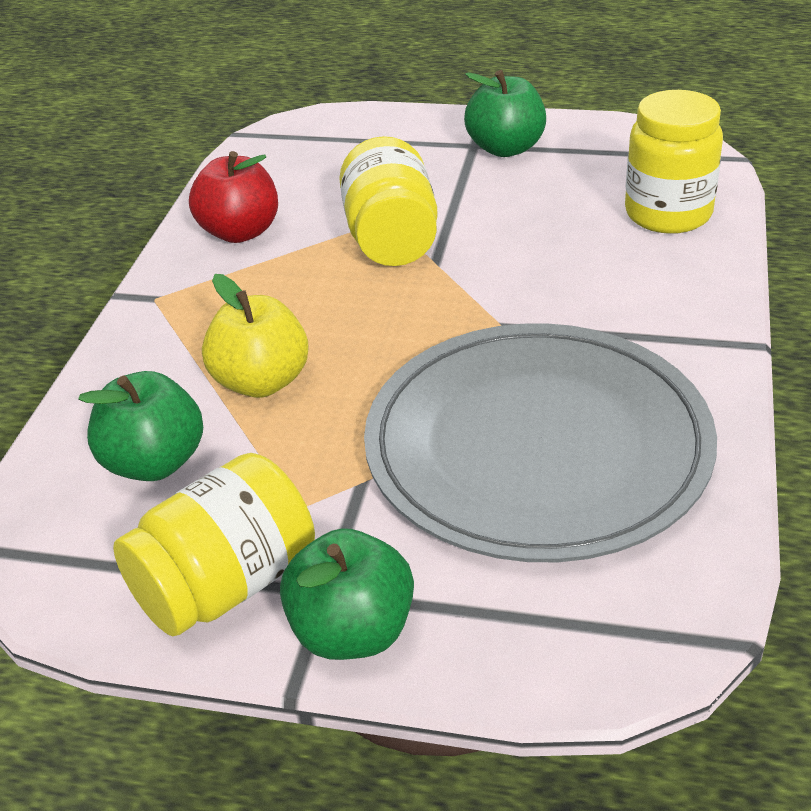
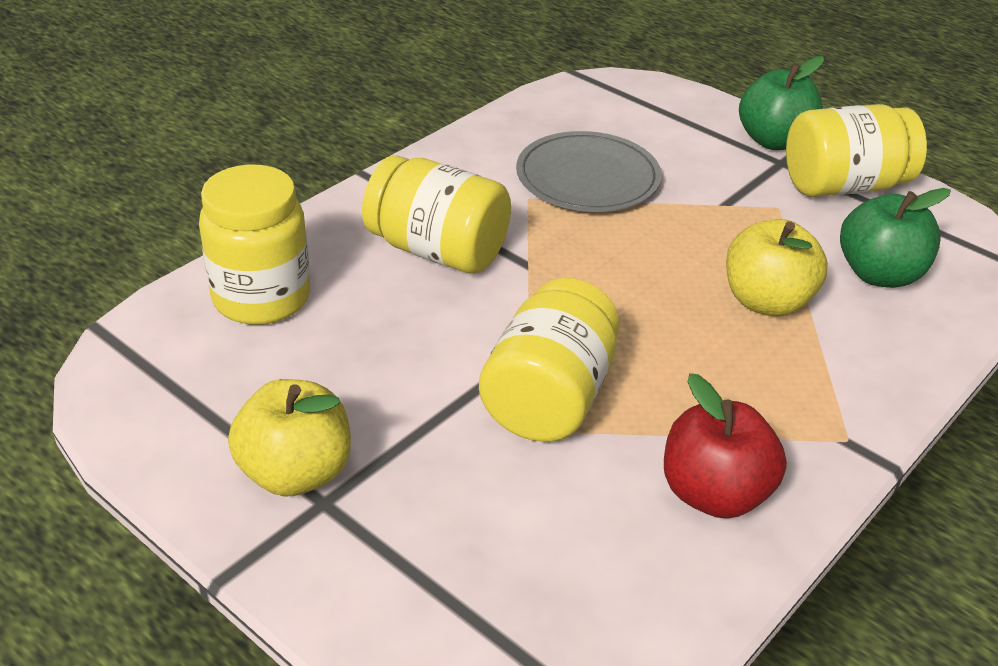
camera: 155 degrees left, 0 degrees up
grey plate [364,323,717,562] -> grey plate [516,131,662,212], size x0.55
green apple [464,70,546,157] -> yellow apple [228,379,351,496]
none -> yellow jar [362,155,511,274]

